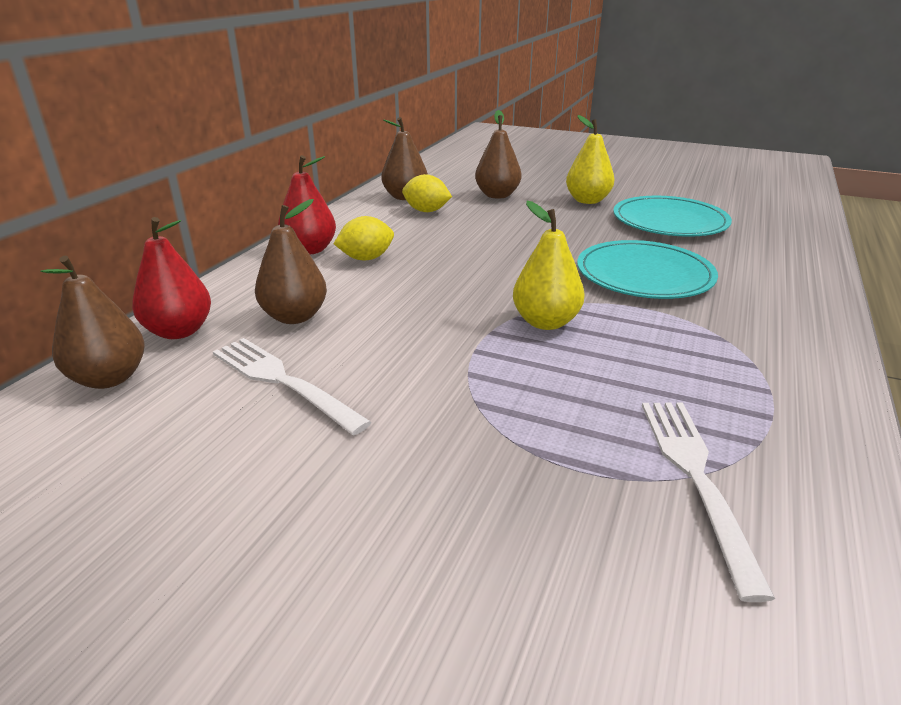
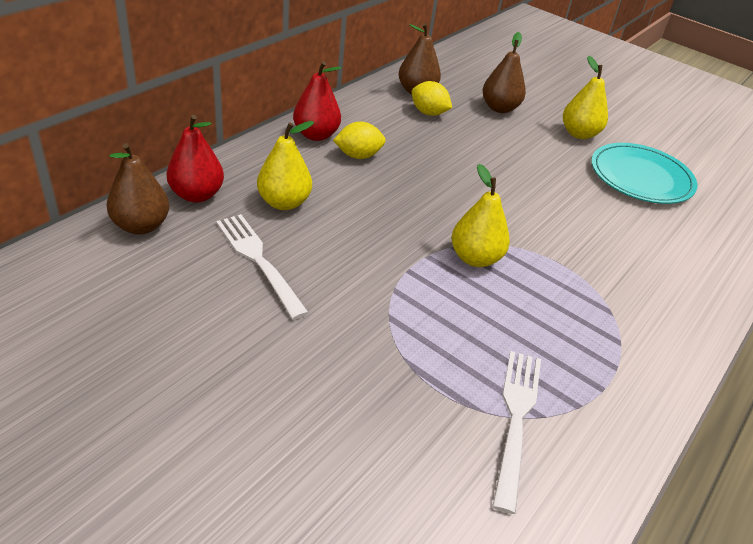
camera: 10 degrees right, 10 degrees up
brown pear [255,199,327,324] -> yellow pear [257,121,314,210]
turquoise plate [577,240,718,299] -> none

